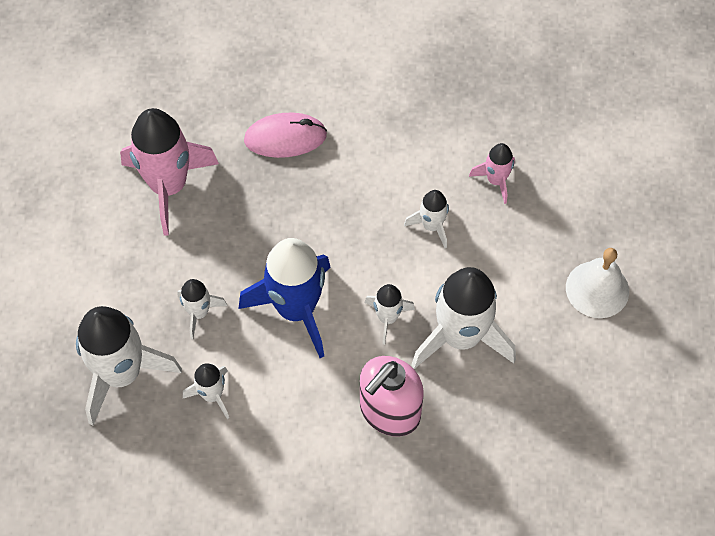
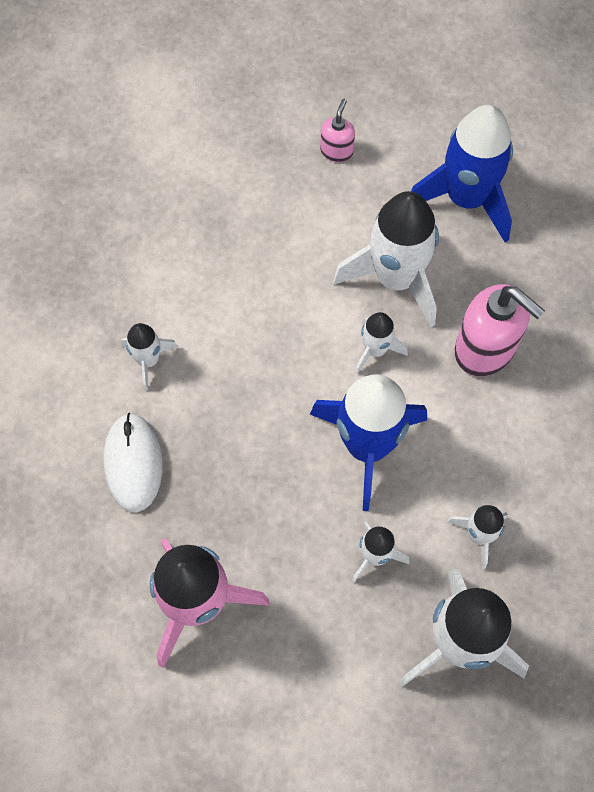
camera: 90 degrees left, 5 degrees up
pink mouse [244,113,327,158] -> white mouse [103,413,163,513]
white rocket [404,190,449,248] -> white rocket moved to [121,323,178,391]
pink rocket [469,143,515,204] -> none
white bell [566,248,629,318] -> pink soap dispenser [320,99,355,162]
none -> blue rocket [411,105,513,242]

